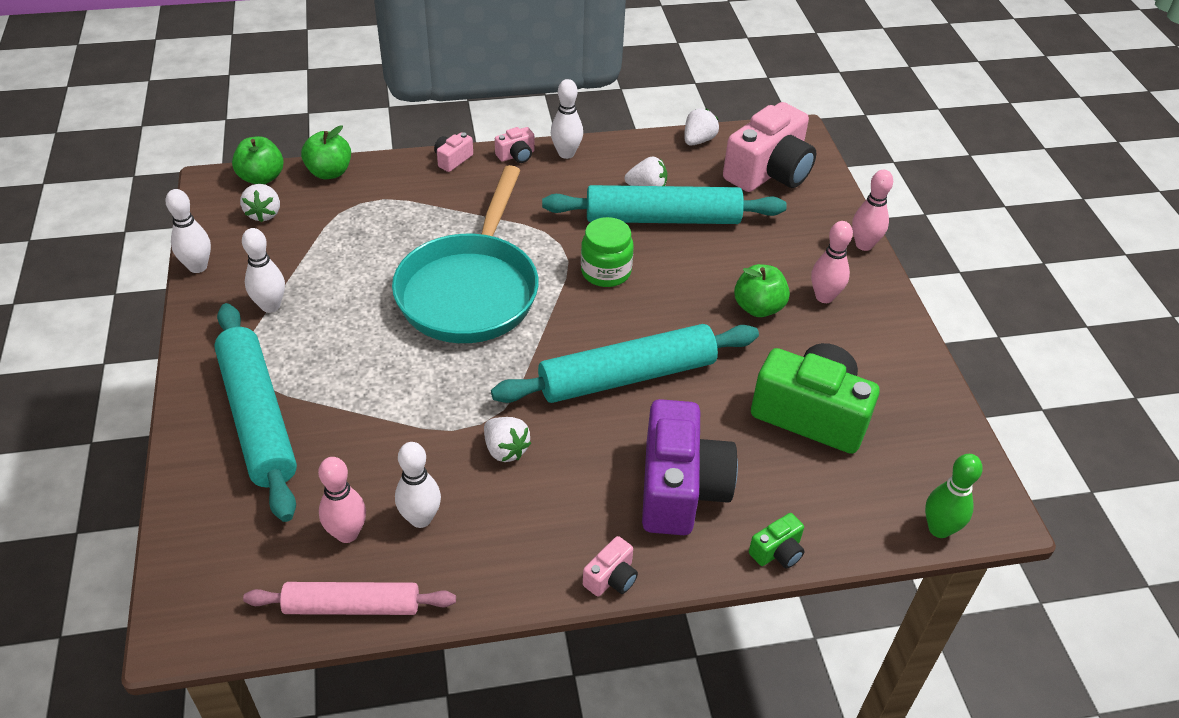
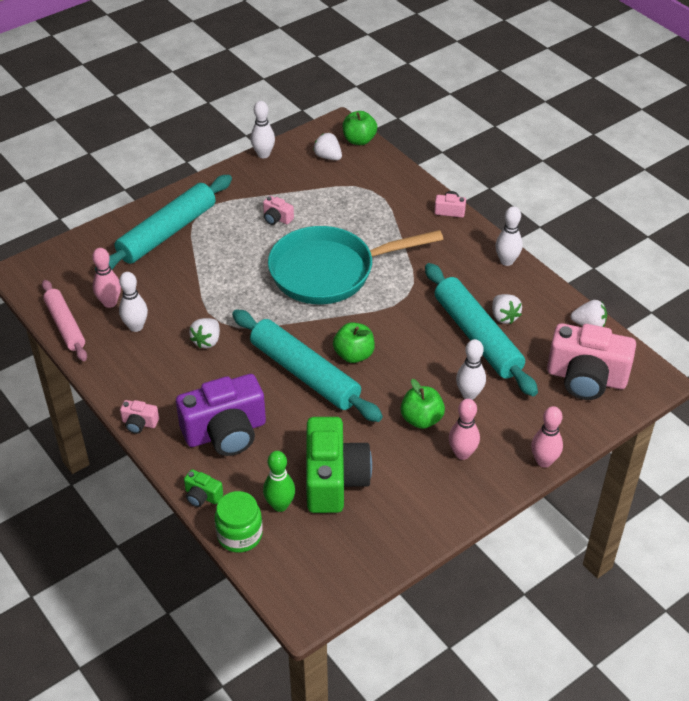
camera: 65 degrees right, 0 degrees up
white strawberry [240,184,280,222] -> white strawberry turned 75 degrees clockwise [313,133,342,160]
white bowling pin [242,228,285,313] -> white bowling pin moved to [456,339,486,400]
green apple [301,125,351,179] -> green apple moved to [333,322,375,363]
pink camera [495,127,535,163] -> pink camera moved to [263,196,294,225]
green jar [581,217,634,287] -> green jar moved to [215,491,263,553]
green bowling pin [925,454,983,538] -> green bowling pin moved to [263,451,295,512]

